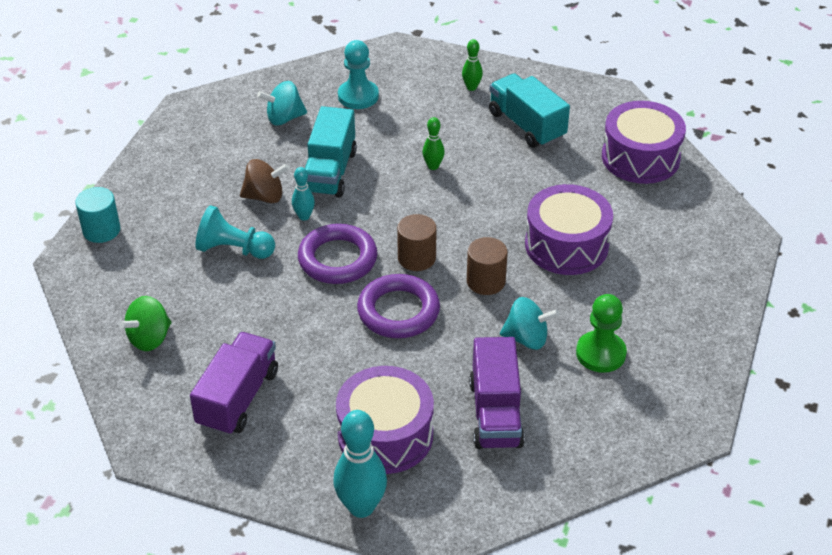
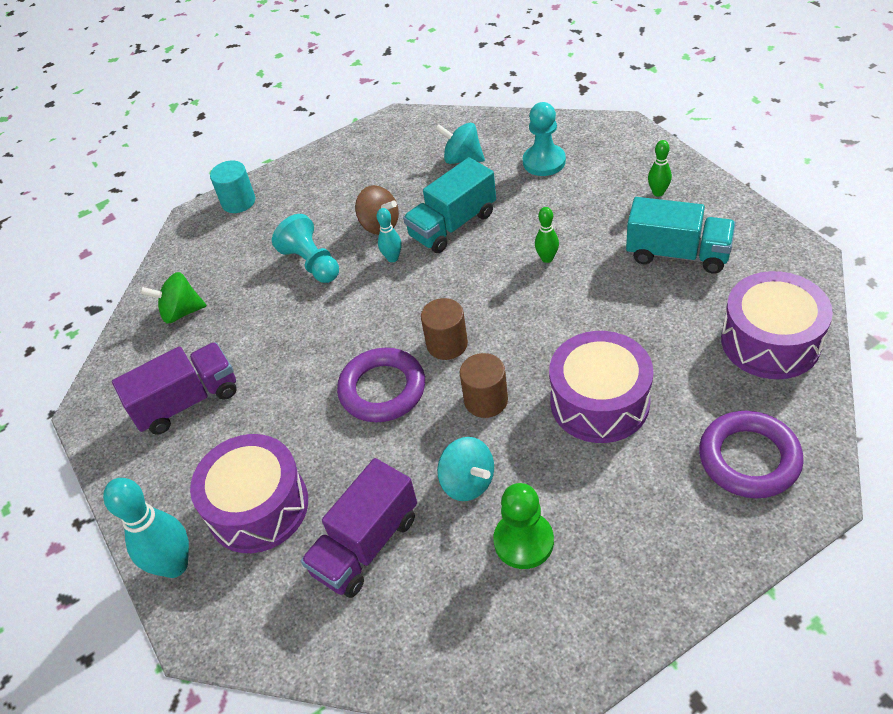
camera: 45 degrees right, 5 degrees up
purple ring [298,224,377,284] -> purple ring moved to [699,411,804,498]
turquoise truck [489,73,570,148] -> turquoise truck turned 105 degrees clockwise [626,197,736,273]

